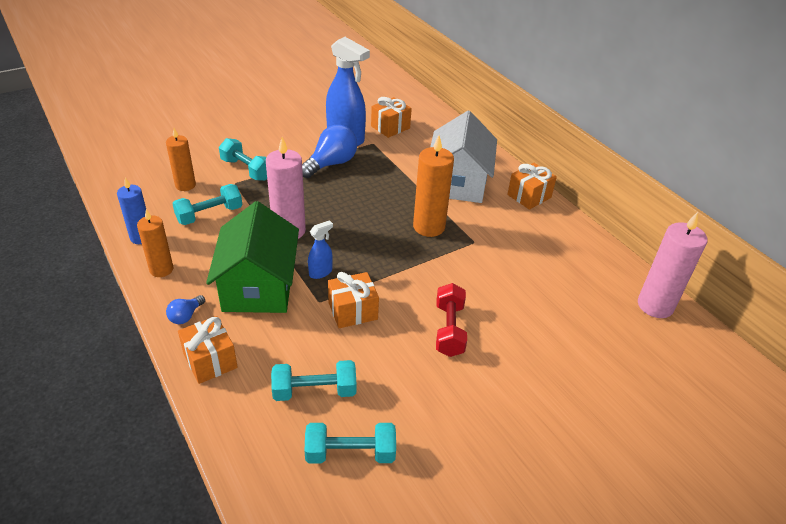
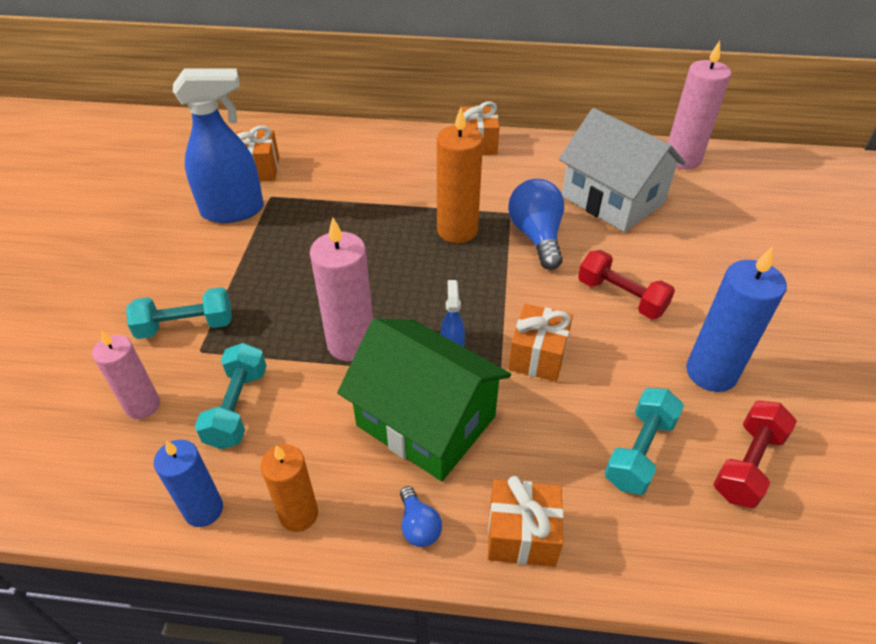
camera: 50 degrees left, 5 degrees up
orange candle [166,128,196,191] -> pink candle [92,330,160,419]
blue light bulb [302,125,357,178] -> blue light bulb moved to [508,179,564,270]
turquoise dumbbell [305,423,396,463] -> red dumbbell [713,401,797,508]
white house [430,111,497,203] -> white house moved to [559,108,686,232]
none -> blue candle [686,247,787,392]

